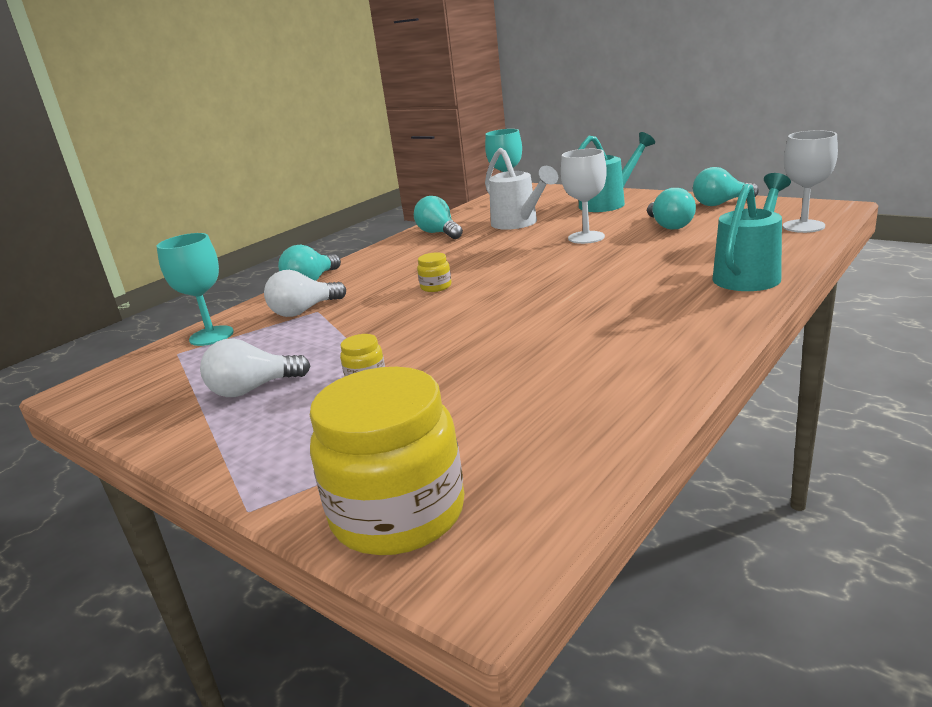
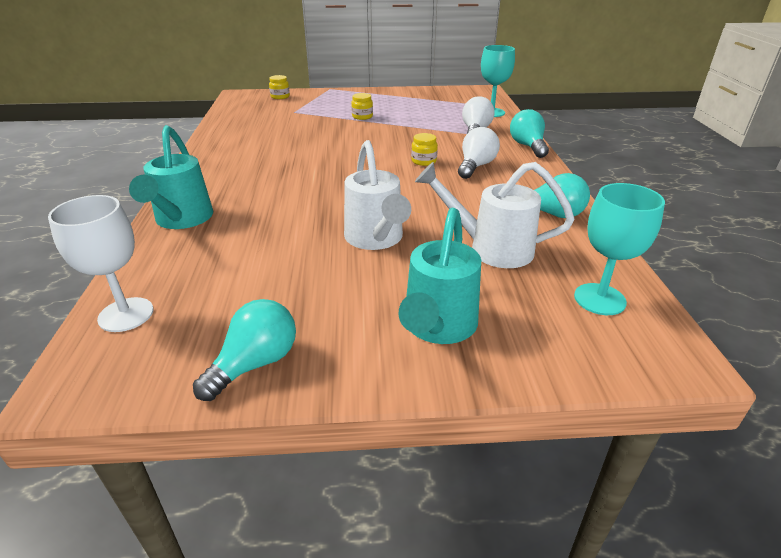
camera: 135 degrees right, 10 degrees up
white light bulb [200,339,310,397] -> white light bulb moved to [458,127,500,179]
yellow jar [310,367,464,555] -> yellow jar [269,75,290,99], size x0.42
white goblet [560,149,607,244] -> white watering can [344,140,411,250]
turquoise light bulb [647,188,696,230] -> none

